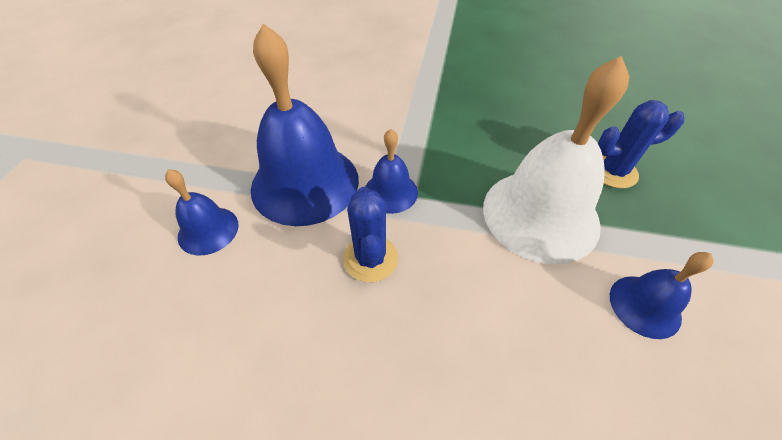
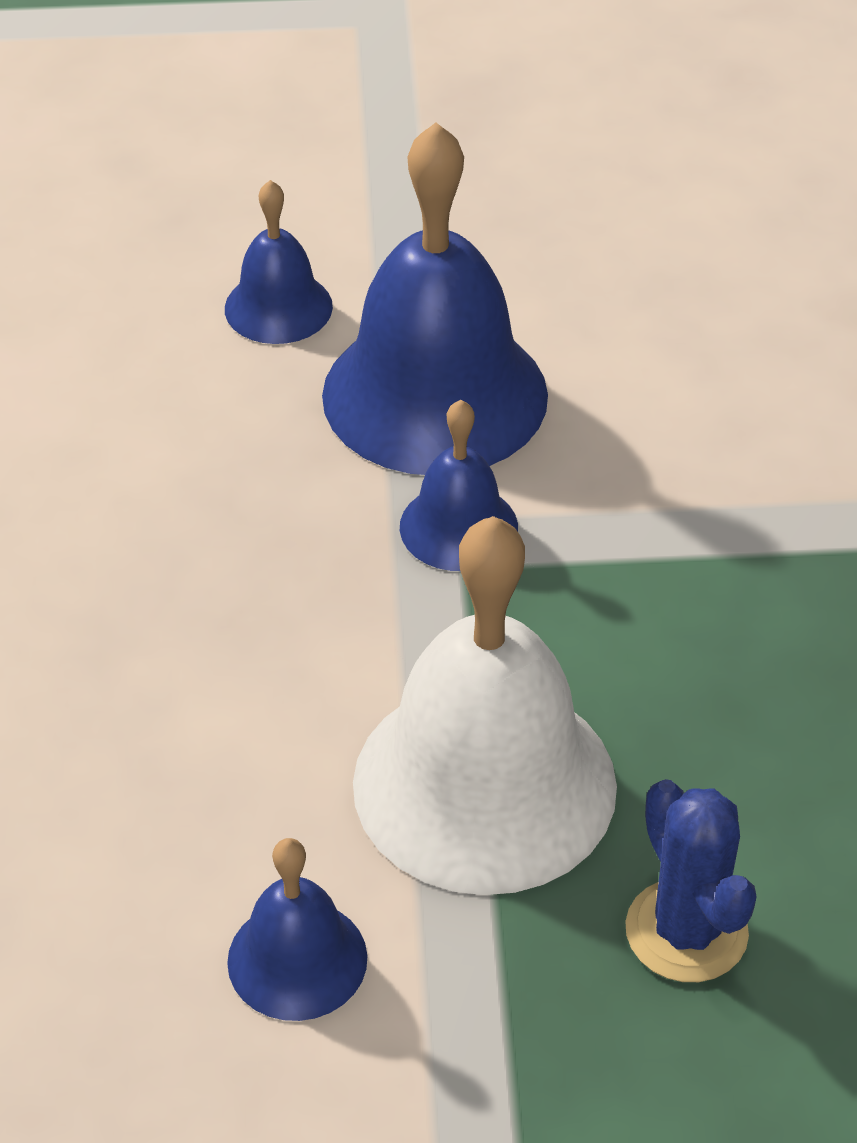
camera: 75 degrees right, 5 degrees down
blue cactus [343,187,398,282] -> none

